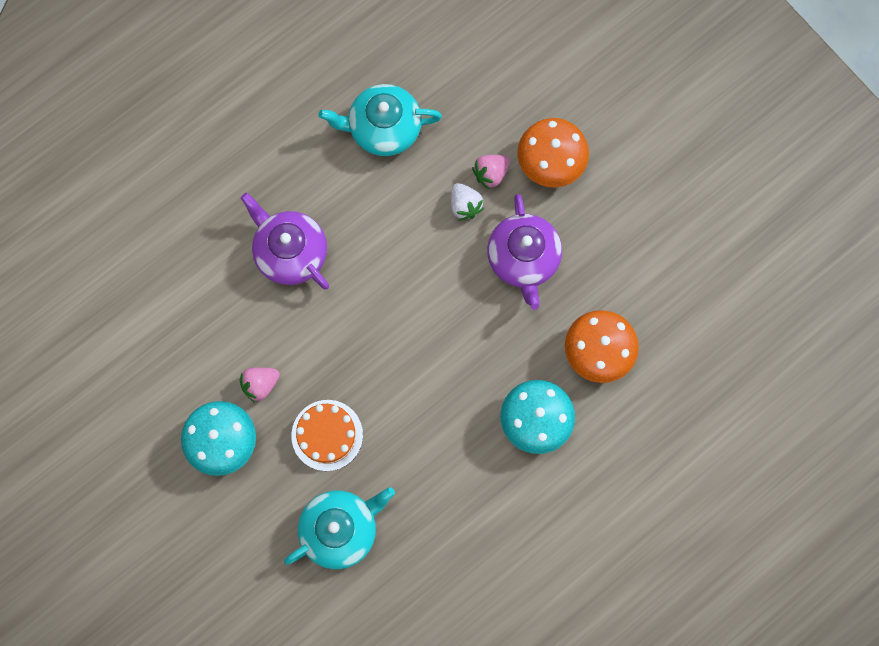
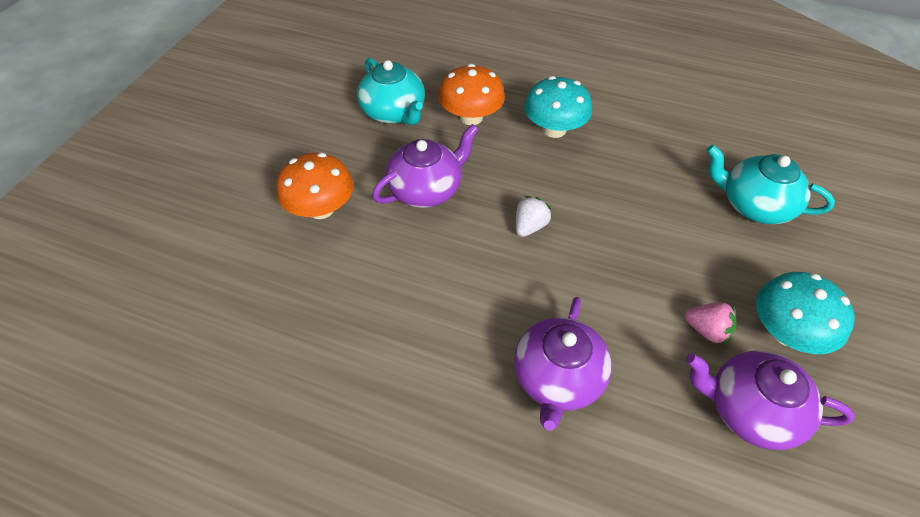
camera: 120 degrees left, 25 degrees down
orange cake [291,400,363,471] -> none
turquoise teapot [319,84,442,156] -> turquoise teapot moved to [357,58,425,125]
white strawberry [451,183,484,221] -> white strawberry moved to [516,196,551,237]
pink strawberry [472,155,510,189] -> none
none -> purple teapot [686,351,855,450]

